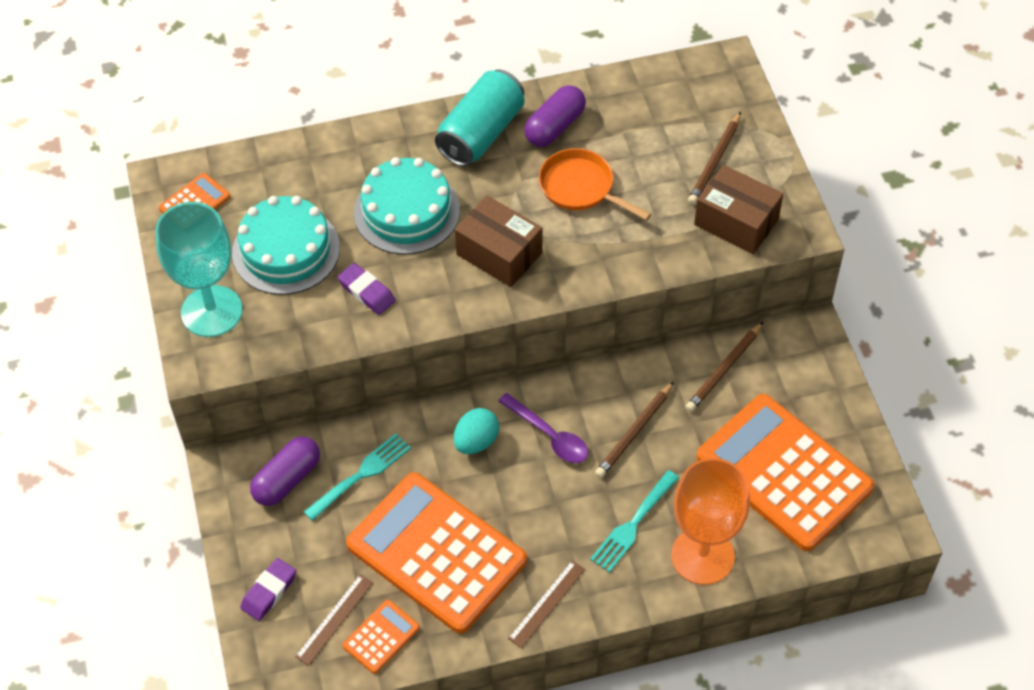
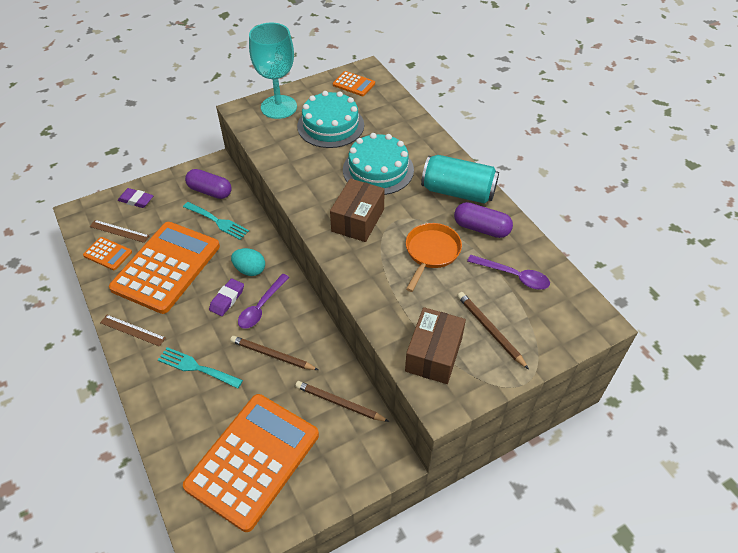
camera: 75 degrees right, 5 degrees down
purple eraser [338,263,396,315] -> purple eraser moved to [209,278,244,316]
orange goblet [671,458,750,585] -> none
brown pencil [688,112,741,205] -> brown pencil turned 45 degrees clockwise [457,292,529,369]
none -> purple spoon [467,255,550,290]

